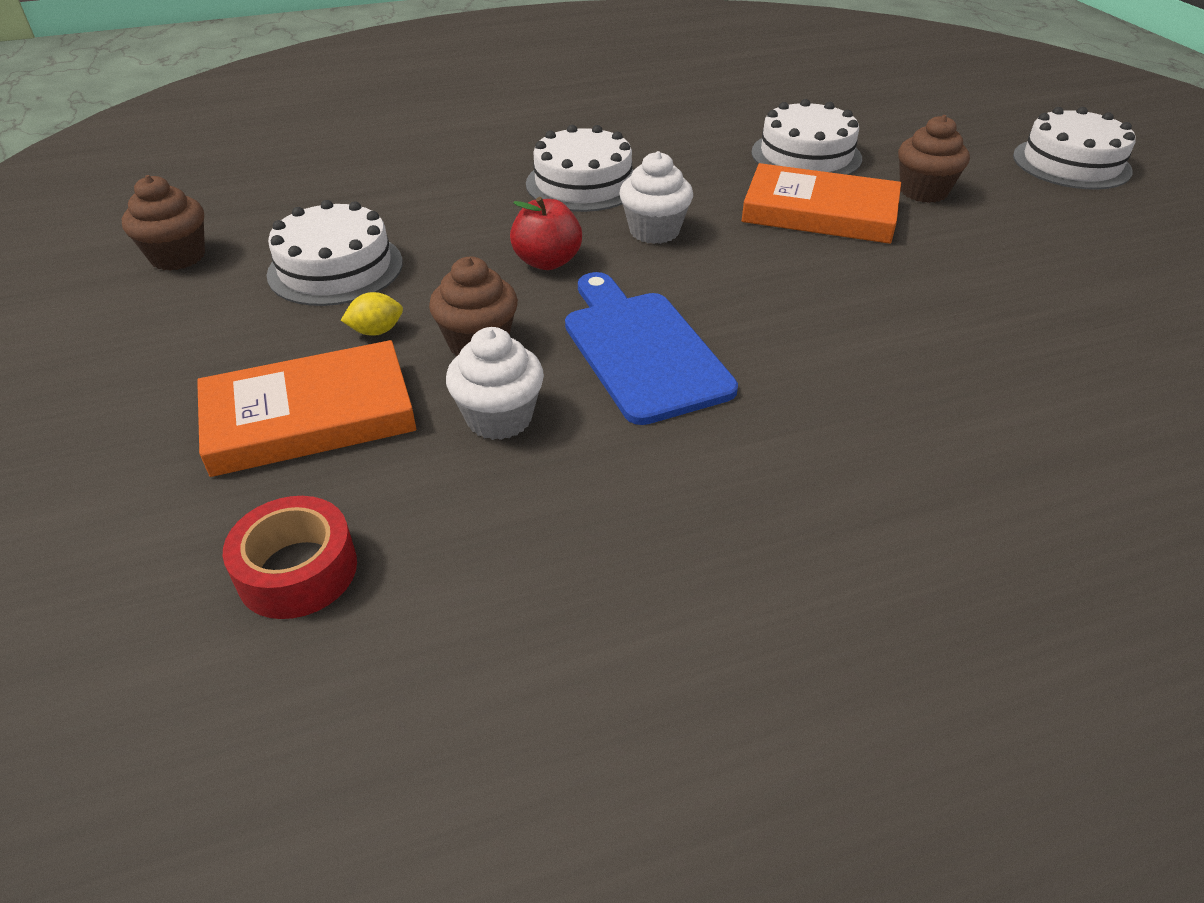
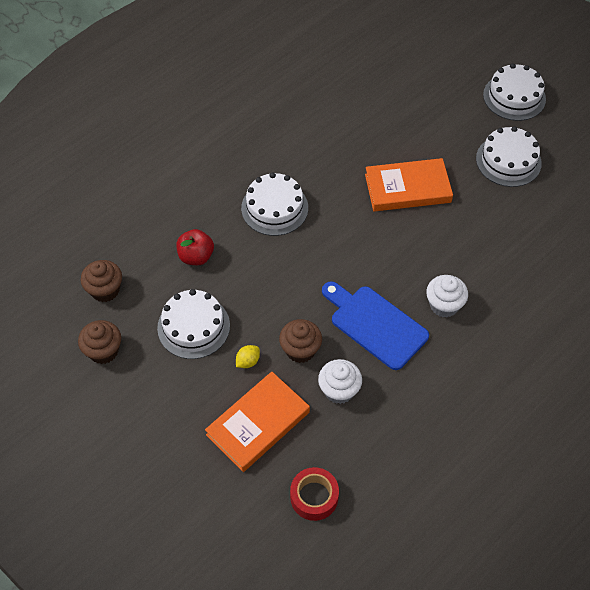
camera: 25 degrees left, 15 degrees up
red apple [510,197,582,270] -> red apple moved to [176,229,214,265]
white cupcake [619,151,693,244] -> white cupcake moved to [426,275,468,318]
white cake [751,99,862,175] -> white cake moved to [476,126,542,187]
brown cupcake [898,115,970,203] -> brown cupcake moved to [81,260,122,302]

